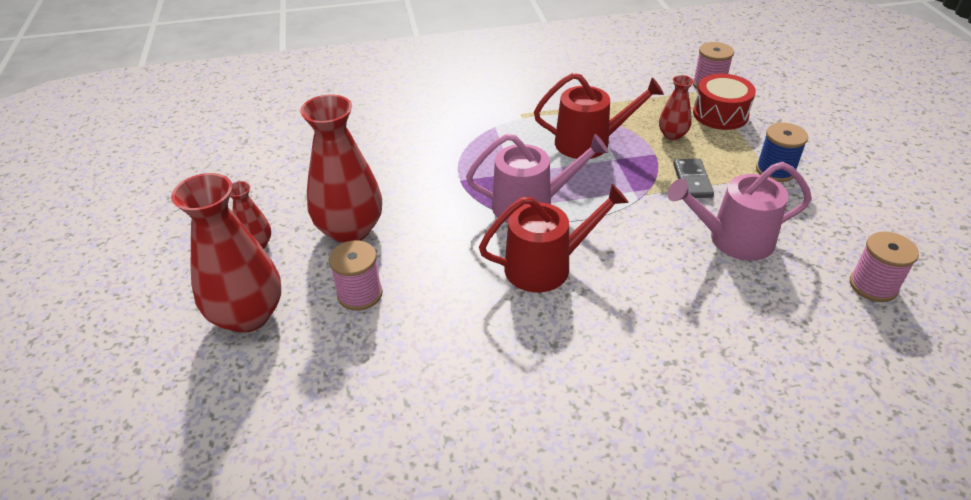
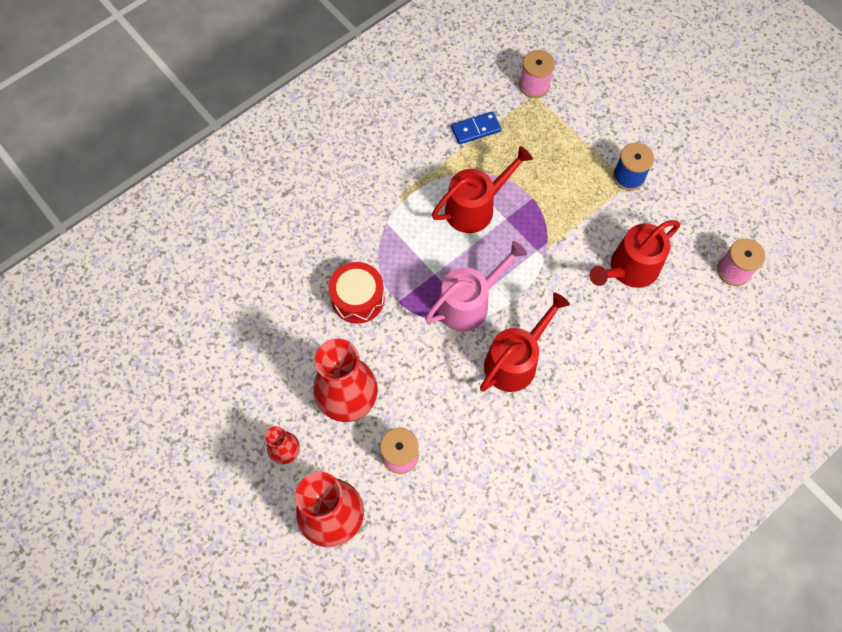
camera: 30 degrees left, 25 degrees up
red vase [659,75,694,140] -> none
pink watering can [668,162,812,261] -> red watering can [589,220,680,288]
grey domino [673,159,714,198] -> none
red drum [693,74,756,130] -> red drum moved to [329,262,385,323]
none -> blue domino [451,111,501,145]

